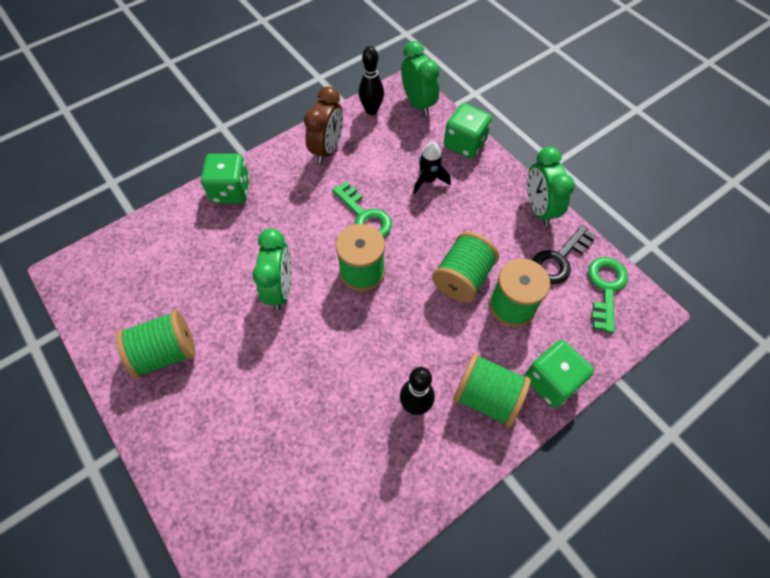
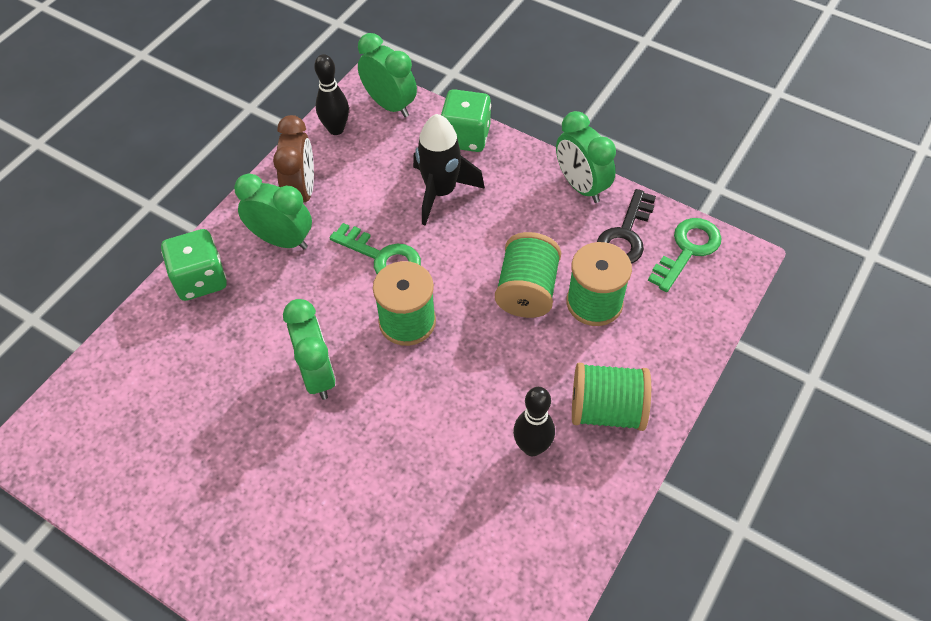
camera: 20 degrees left, 5 degrees down
green spool [116,310,195,378] -> none
black rocket [413,142,451,194] -> black rocket [413,114,485,226], size x1.57
green dice [524,340,594,408] -> none
green key [588,257,628,333] -> green key turned 45 degrees clockwise [648,218,721,292]
none -> green clock [234,174,312,249]

